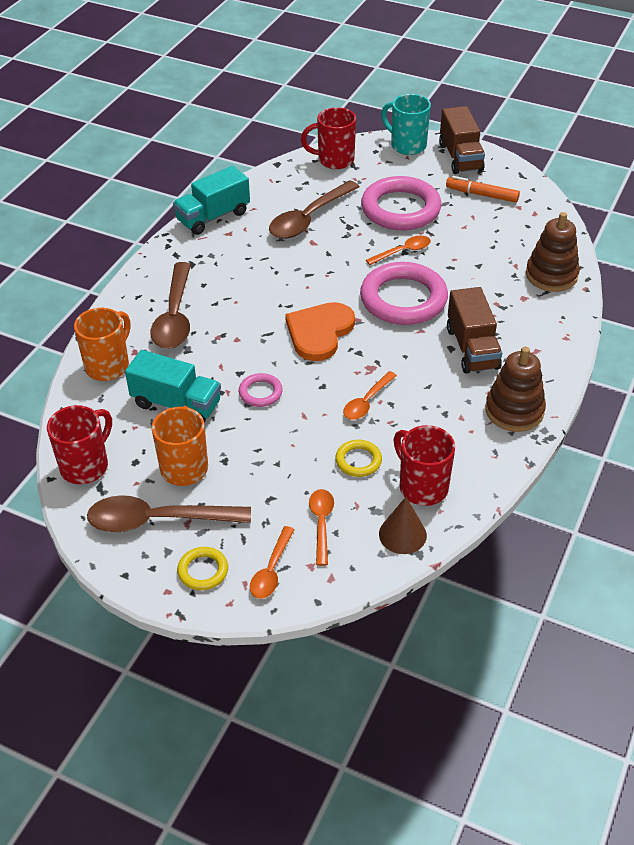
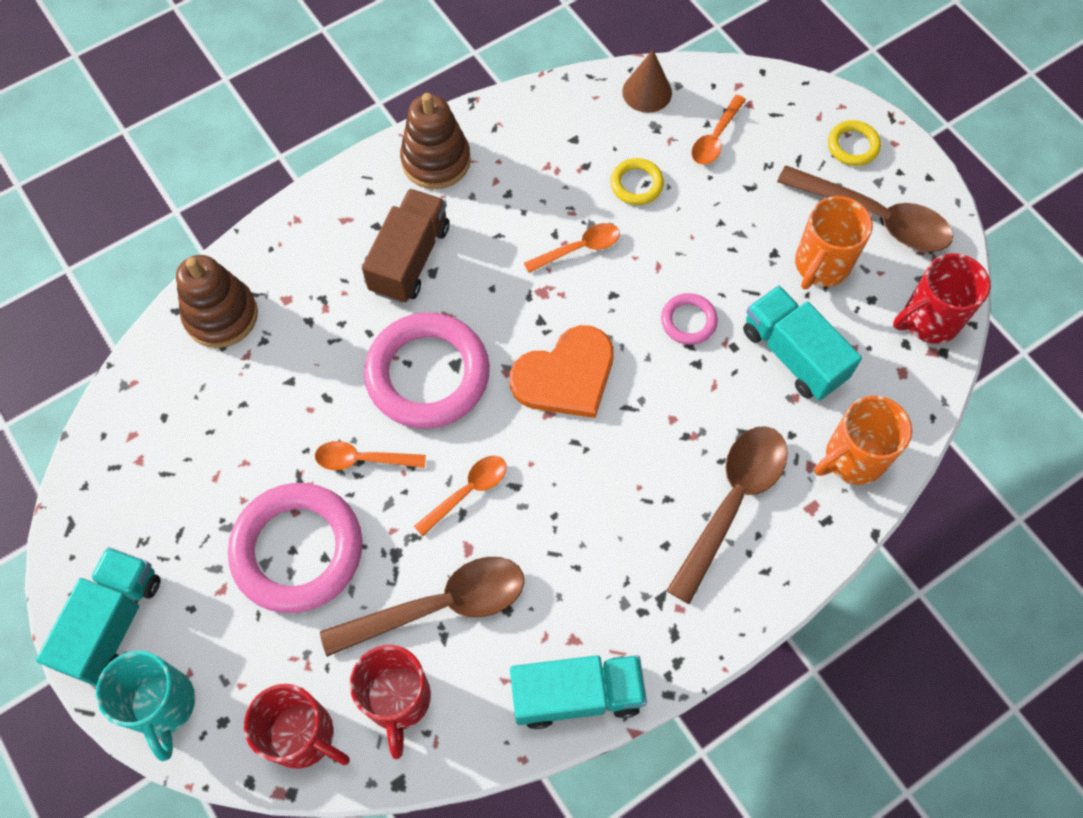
camera: 150 degrees left, 20 degrees up
orange spoon [250,526,295,599] -> orange spoon moved to [414,456,507,536]
red mug [393,425,455,506] -> red mug moved to [350,645,431,759]
brown truck [439,106,485,174] -> turquoise truck [36,547,160,686]
orange marker [446,176,520,203] -> none

